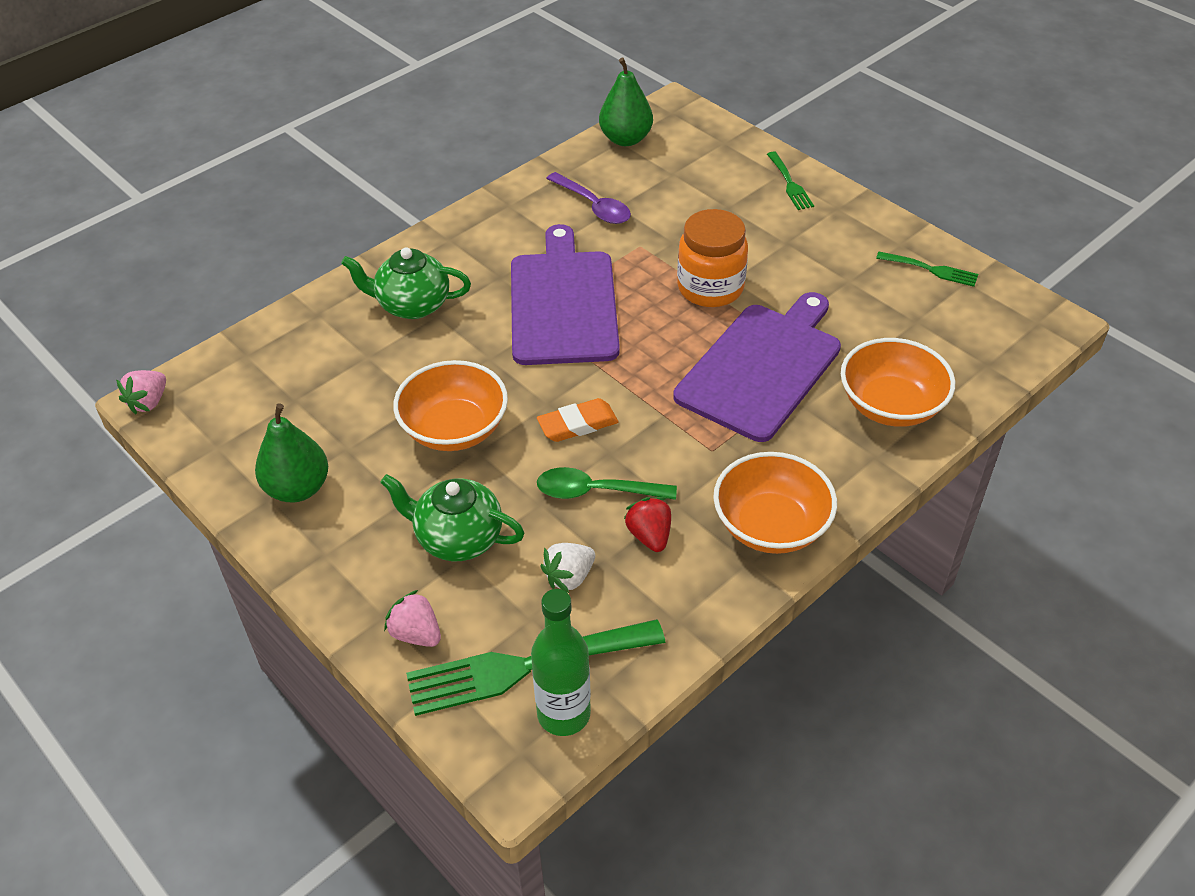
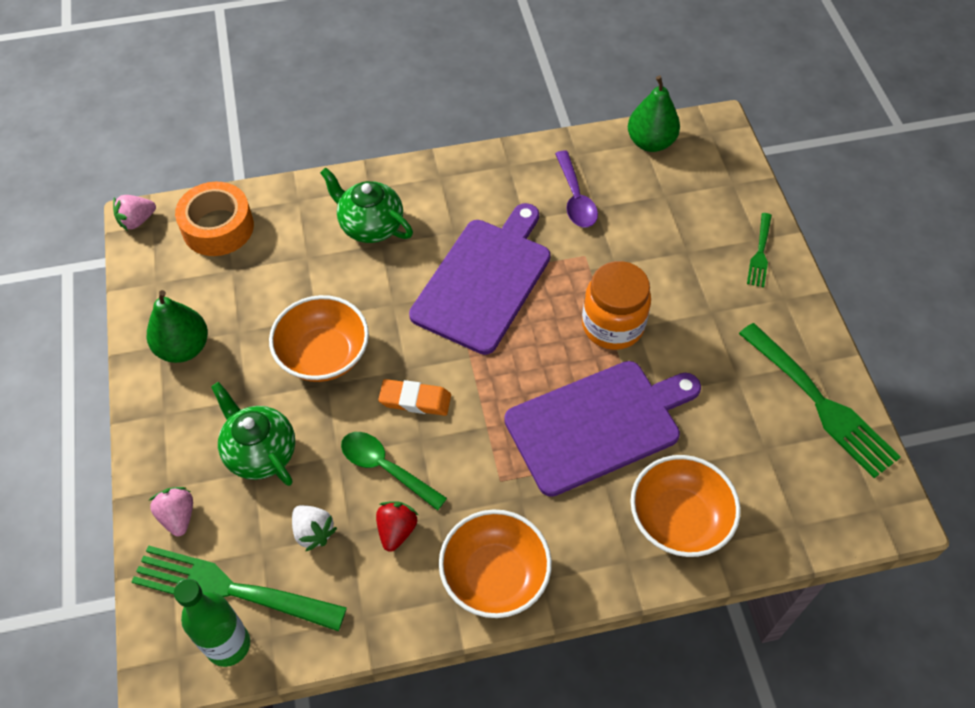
camera: 30 degrees right, 10 degrees up
white strawberry [541,543,595,593] -> white strawberry turned 120 degrees counterclockwise [292,505,337,551]
green fork [876,252,978,287] -> green fork [739,323,901,478], size x1.96
none -> orange tape [175,182,254,256]

